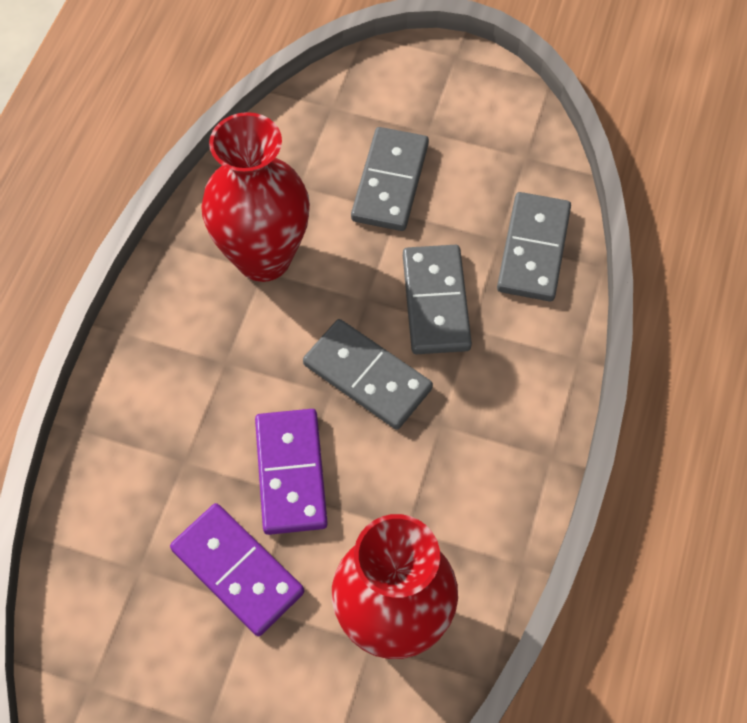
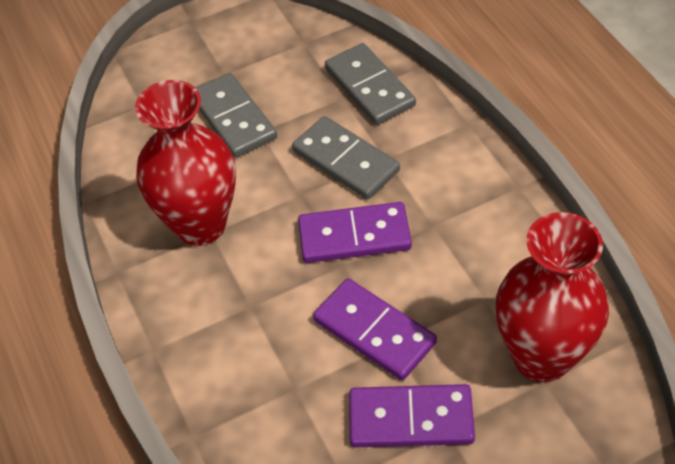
camera: 40 degrees left, 10 degrees down
grey domino [303,319,433,430] -> purple domino [298,202,412,263]

